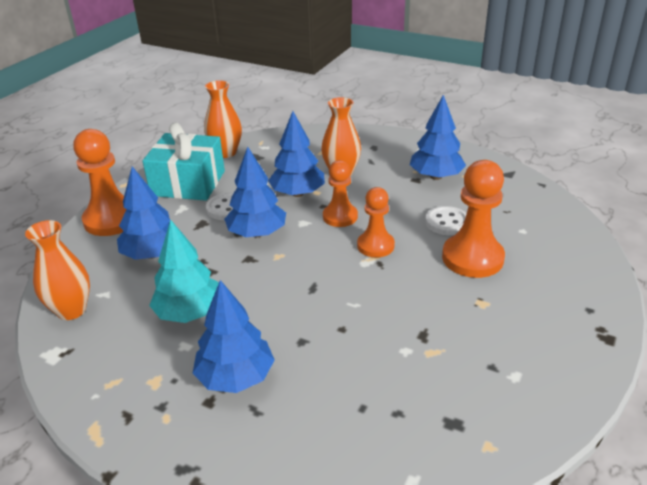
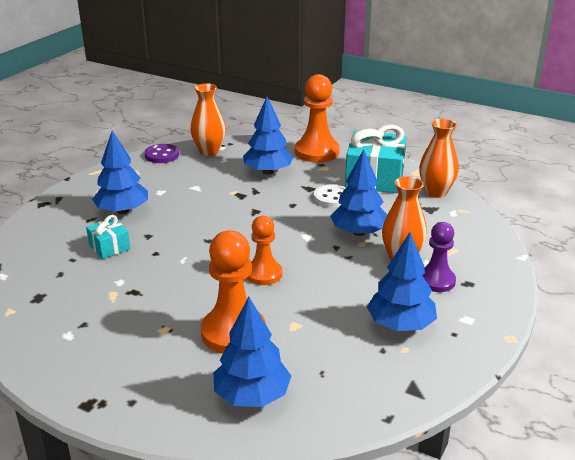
camera: 90 degrees right, 5 degrees down
turquoise tree [149,220,219,323] -> none
blue tree [224,147,286,237] -> blue tree moved to [213,297,291,407]
orange pawn [323,160,358,227] -> none
white button [425,206,467,235] -> none
none -> turquoise gift [86,215,130,259]
none -> purple button [145,144,179,163]
none -> purple pawn [422,222,456,292]

